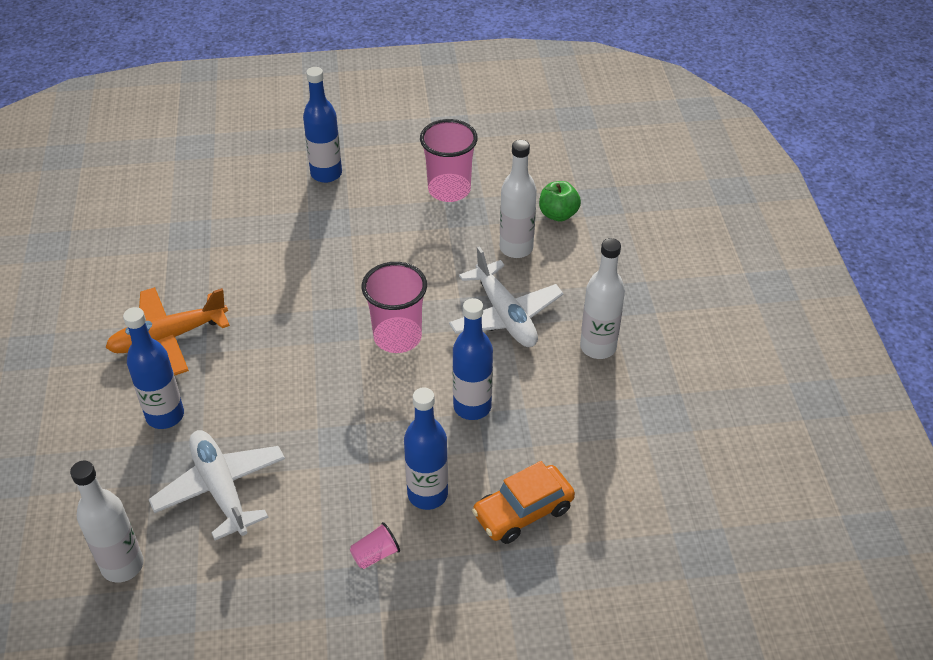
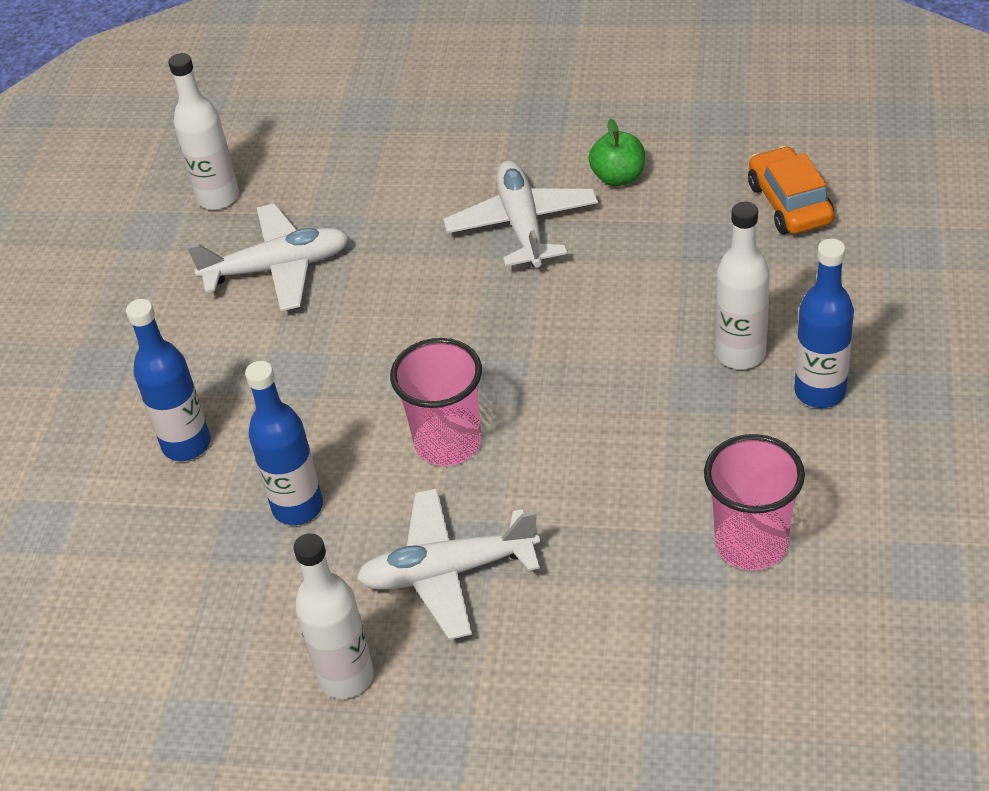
camera: 110 degrees right, 0 degrees up
orange plane [105,287,230,376] -> white plane [443,160,598,268]
blue bottle [123,307,184,429] -> none
pink cup [350,522,400,569] -> none
orange car [472,461,575,544] -> orange car moved to [748,146,834,234]
white bottle [500,140,537,258] -> white bottle moved to [716,202,770,369]
green apple [539,181,581,221] -> green apple moved to [589,119,645,186]

